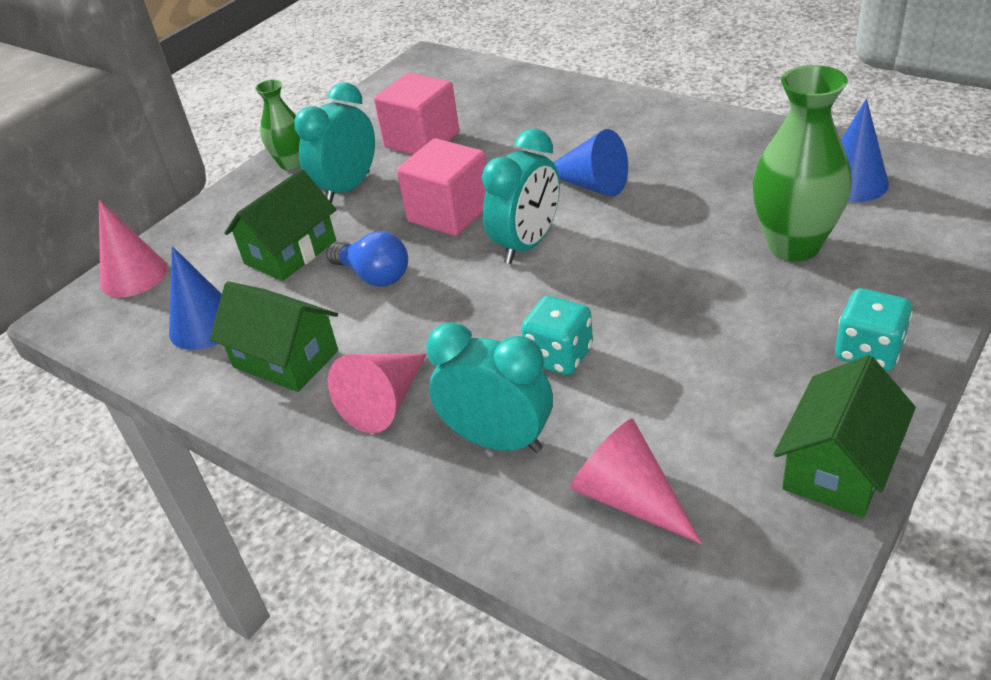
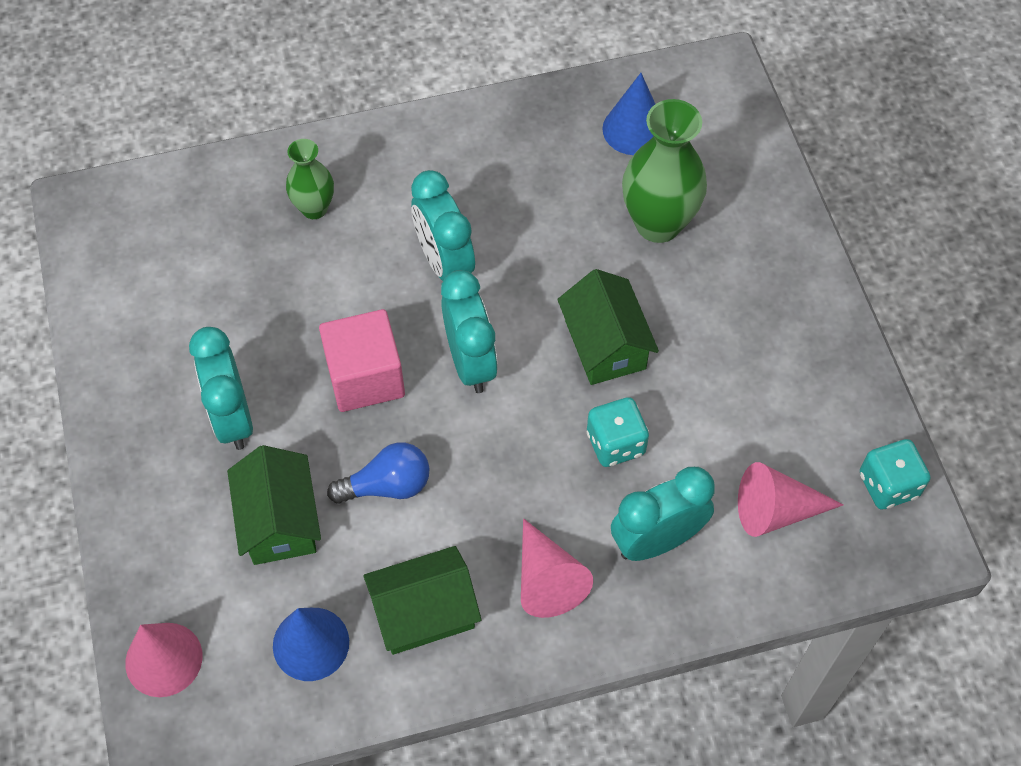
camera: 55 degrees left, 20 degrees up
green vase [255,80,300,170] -> green vase moved to [286,139,334,219]
pink cube [374,73,459,155] -> none
blue cone [553,129,628,197] -> turquoise clock [411,170,475,281]
green house [774,355,916,518] -> green house moved to [557,269,659,385]
turquoise dice [835,288,913,371] -> turquoise dice moved to [860,439,930,509]

